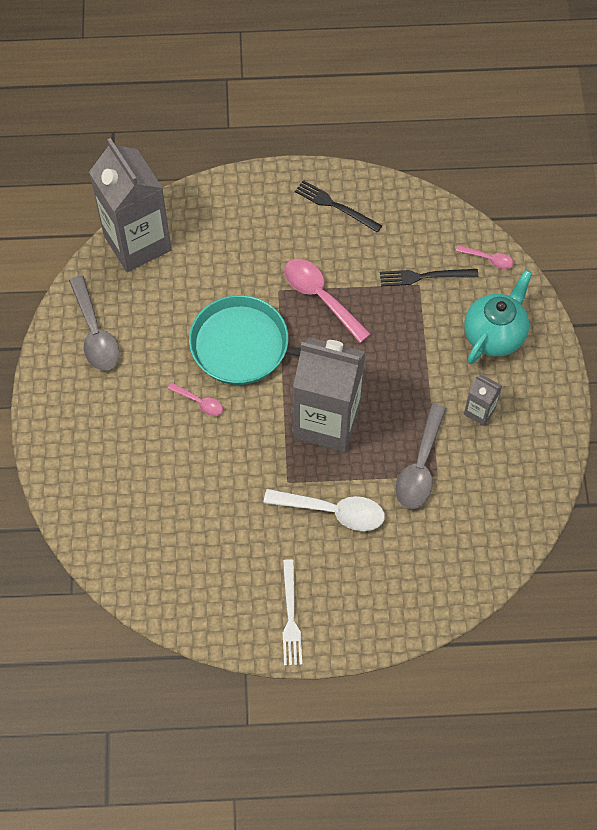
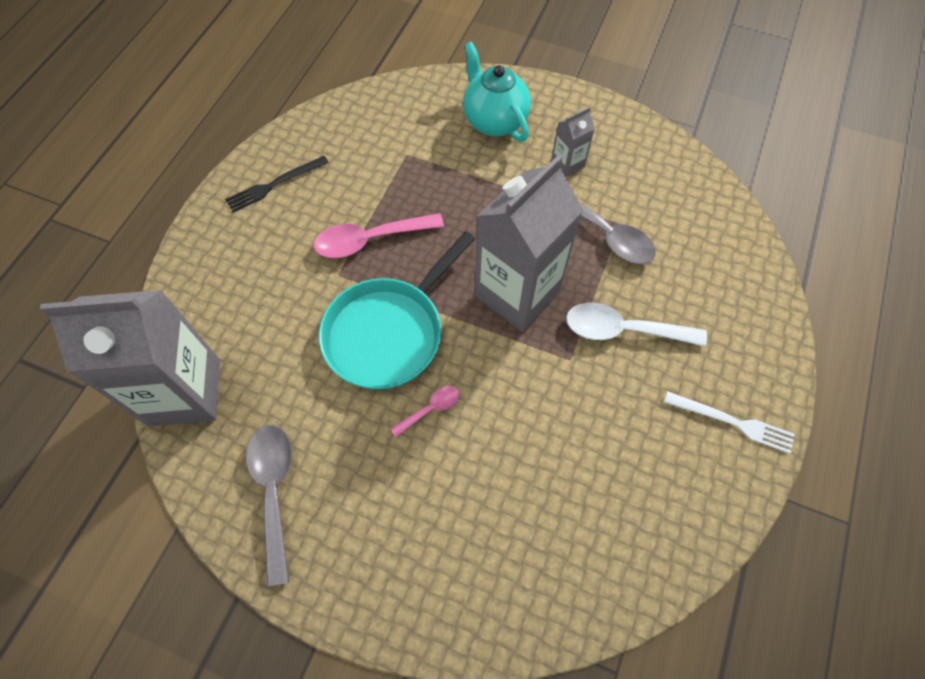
camera: 65 degrees left, 0 degrees up
grey spoon [69,275,120,371] -> grey spoon turned 105 degrees counterclockwise [246,425,292,587]
white spoon [263,489,385,531] -> white spoon turned 120 degrees counterclockwise [566,303,707,347]
black fork [380,269,478,286] -> none
pink spoon [456,245,514,269] -> none

